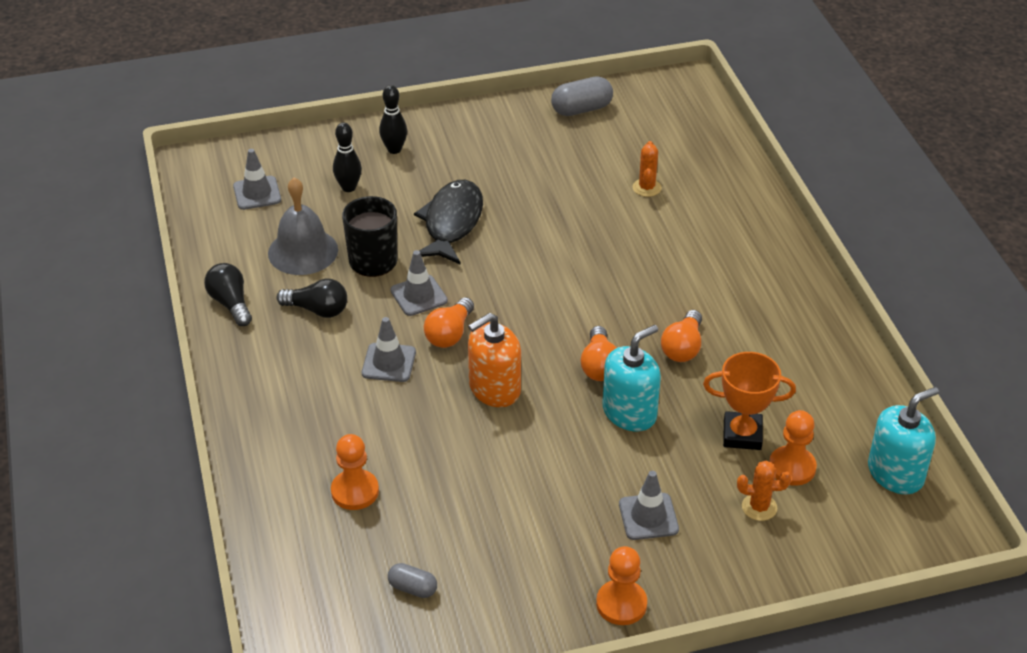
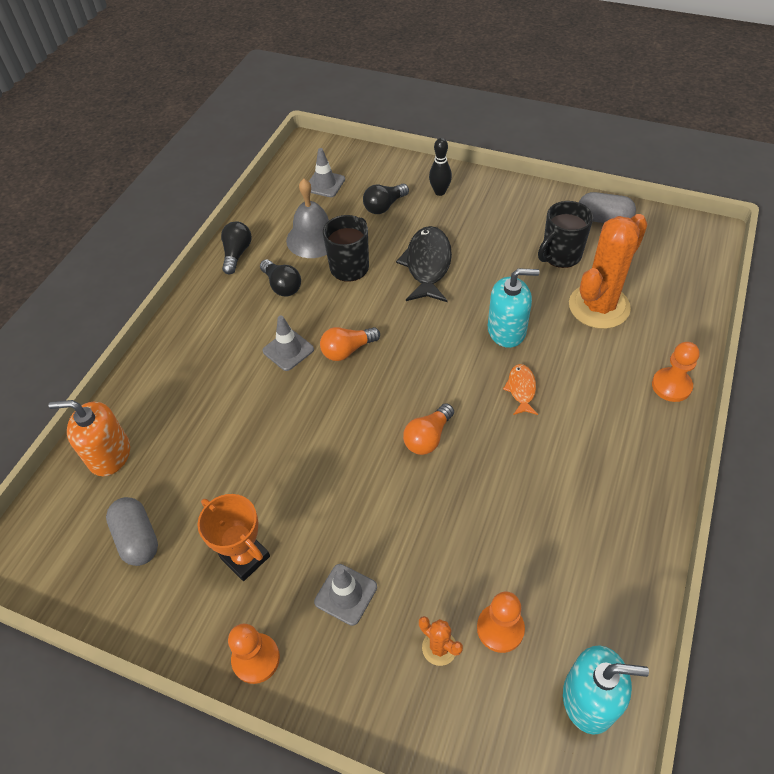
camera: 40 degrees right, 10 degrees up
orange pawn [331,434,379,510] -> orange pawn moved to [652,342,700,402]
black bowling pin [333,122,362,192] -> black light bulb [363,184,409,214]
grey capsule [388,563,437,598] -> grey capsule [106,497,158,566], size x1.67
grey traffic cone [390,250,448,316] -> none
black fish [414,180,483,265] -> black fish turned 45 degrees counterclockwise [396,226,452,302]
orange soap dispenser [468,313,521,407] -> orange soap dispenser moved to [48,400,130,476]
turquoise soap dispenser [602,325,661,431] -> turquoise soap dispenser moved to [488,268,540,348]
orange cactus [633,141,662,197] -> orange cactus [569,214,648,329], size x2.31
orange light bulb [661,310,702,362] -> none
orange trophy [703,352,796,450] -> orange trophy moved to [198,494,270,581]
none -> orange fish [503,364,538,415]
none -> black mug [538,201,593,268]

